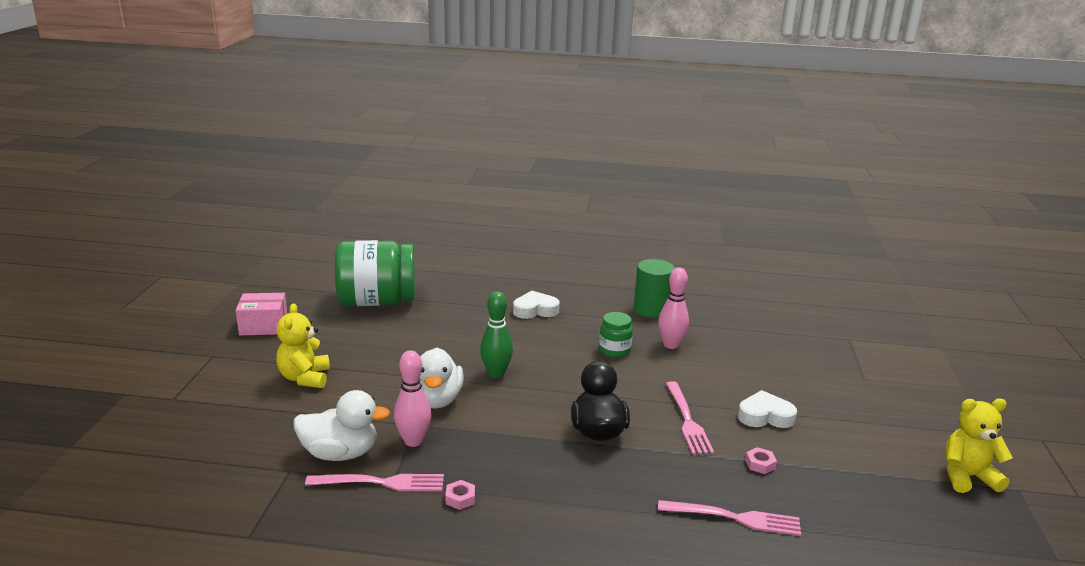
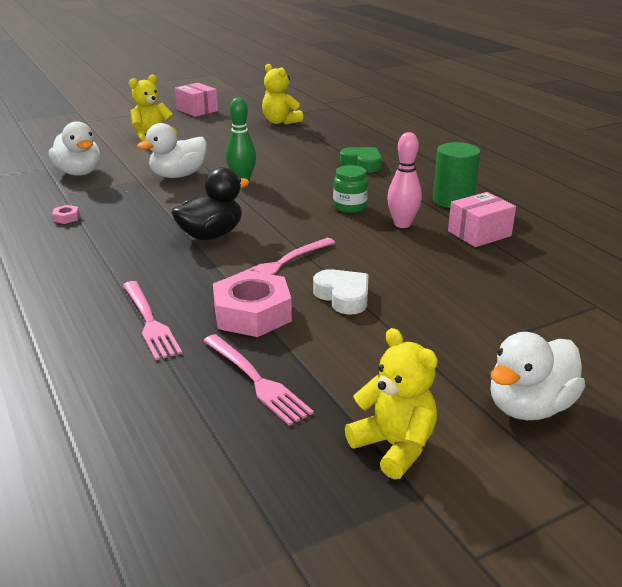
camera: 55 degrees right, 5 degrees up
pink fork [305,474,444,491] -> pink fork moved to [203,334,314,426]
green jar [335,240,415,306] -> yellow teddy bear [262,64,303,125]
pink bowling pin [394,350,431,447] -> none
white heart [513,291,560,319] -> green heart [340,147,382,172]
pink nut [745,447,777,474] -> pink nut [213,270,292,337], size x2.47
none -> pink box [448,192,516,247]
none -> white duck [491,332,585,420]

